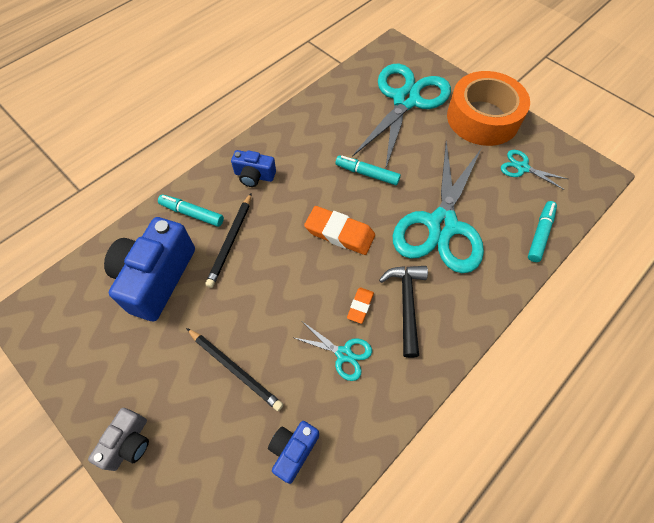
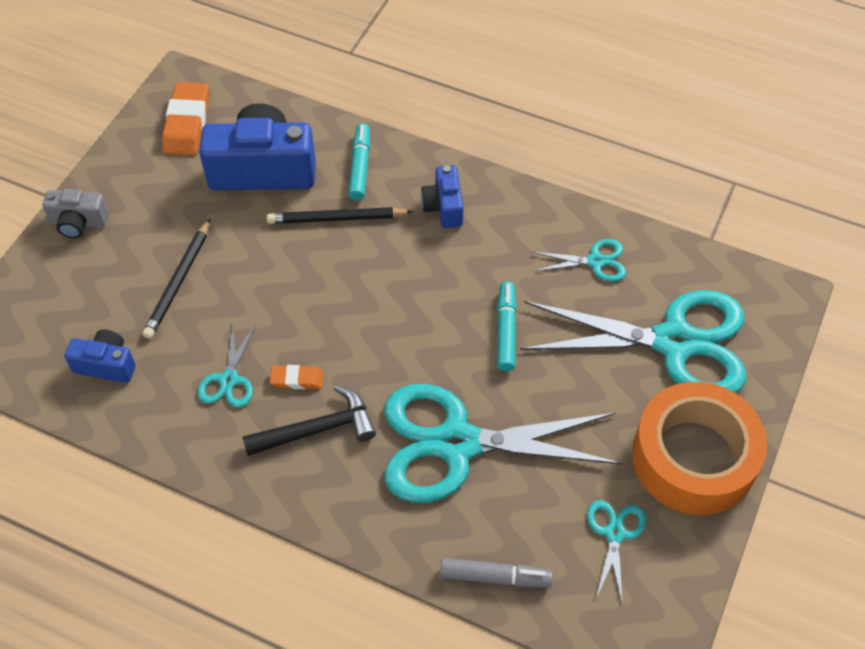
camera: 70 degrees right, 5 degrees down
orange eraser [304,206,375,255] -> orange eraser moved to [162,82,209,155]
turquoise marker [528,201,557,262] -> grey marker [440,558,553,588]
none -> turquoise scissors [532,239,626,282]

